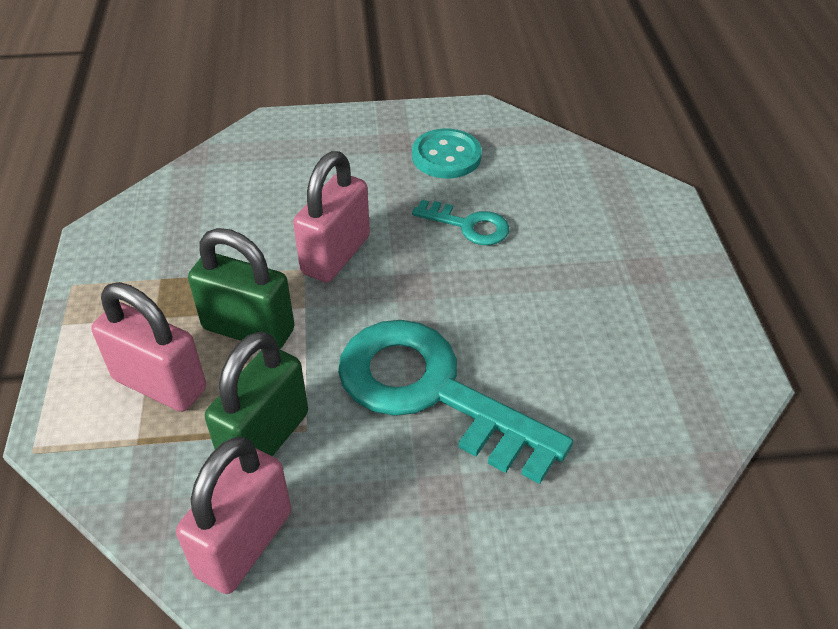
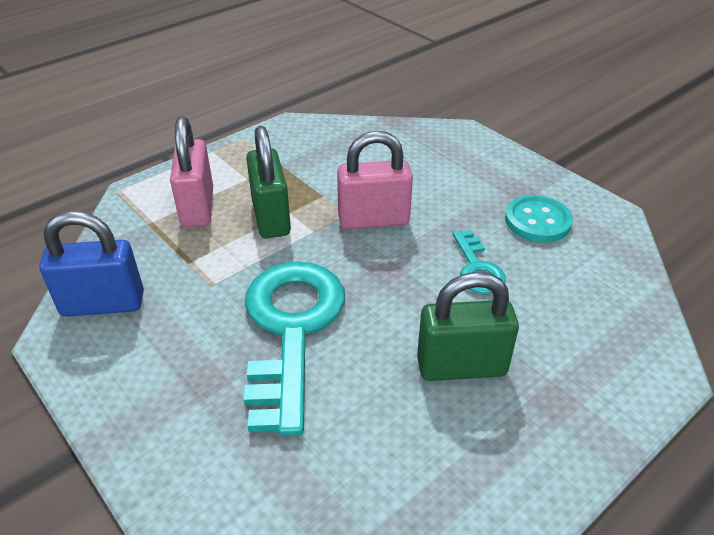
camera: 55 degrees right, 5 degrees down
pink padlock [176,437,291,594] -> blue padlock [39,211,144,317]
green padlock [205,331,308,456] -> green padlock moved to [417,272,519,381]

